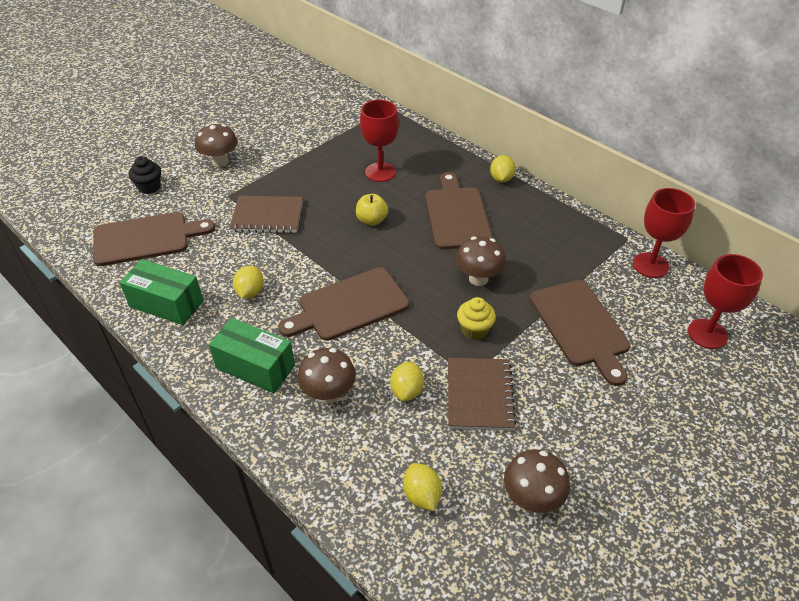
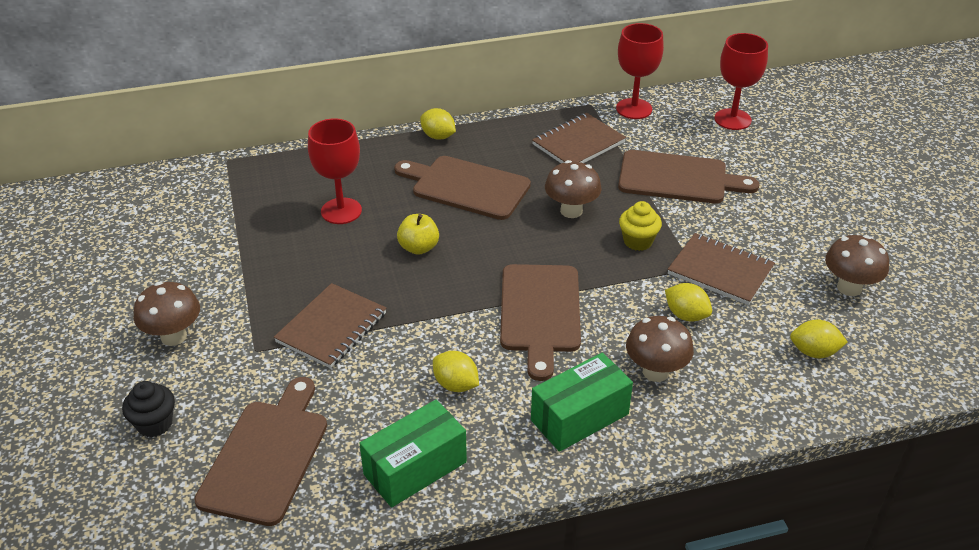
camera: 60 degrees left, 5 degrees down
none -> brown notebook [532,113,626,163]

